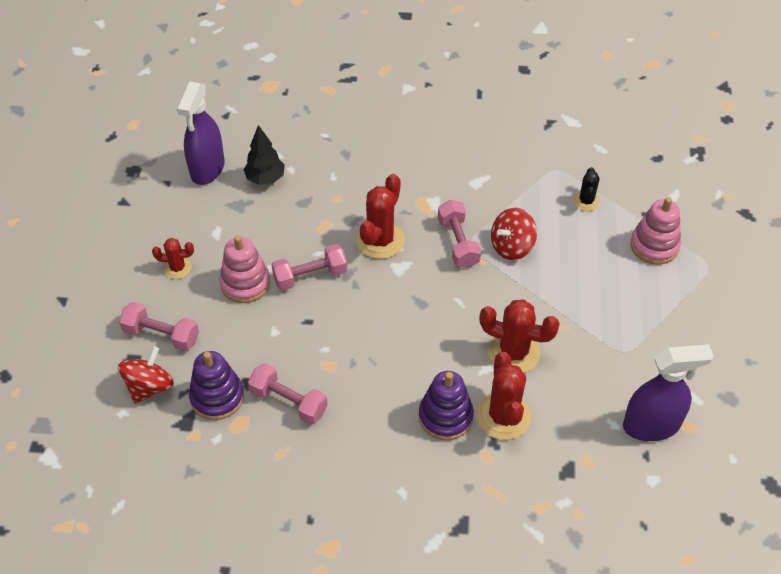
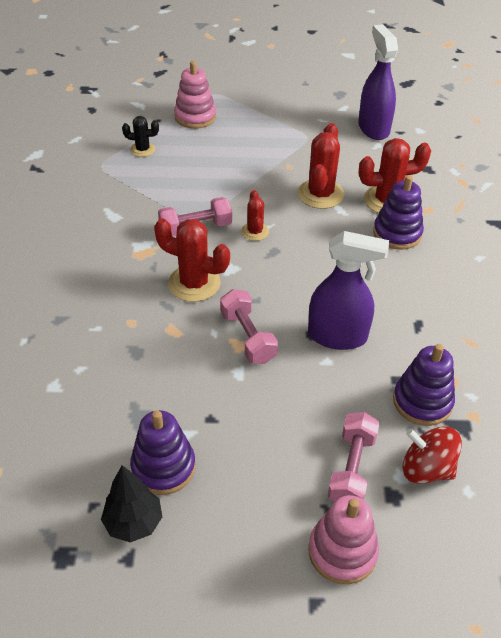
camera: 95 degrees left, 5 degrees down
red cactus [152,238,194,279] -> red cactus moved to [241,190,269,241]
purple spray bottle [177,81,225,185] -> purple spray bottle moved to [308,231,389,350]
pink stacking toy [219,235,270,303] -> pink stacking toy moved to [308,495,379,584]
black tree [243,125,285,185] -> black tree moved to [101,465,162,542]
pink dumbbell [248,363,328,425] -> none
red spinning top [491,208,537,260] -> none
none -> purple stacking toy [130,410,195,495]

